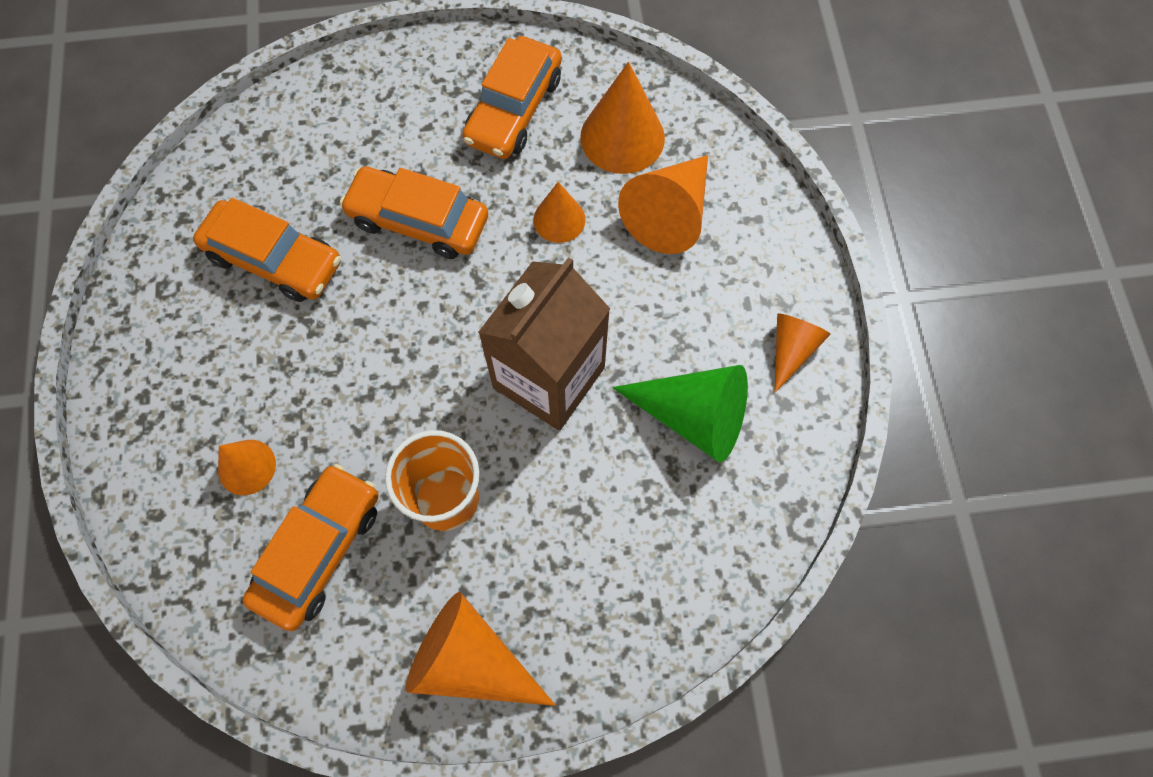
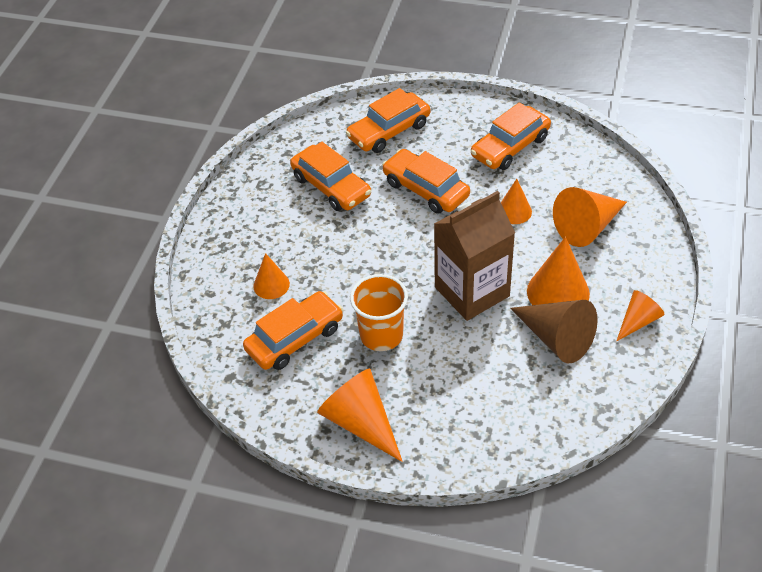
camera: 25 degrees right, 20 degrees down
orange cone [580,62,665,174] -> orange cone moved to [527,237,590,305]
green cone [612,365,748,462] -> brown cone [510,300,598,363]
none -> orange car [346,88,430,153]

